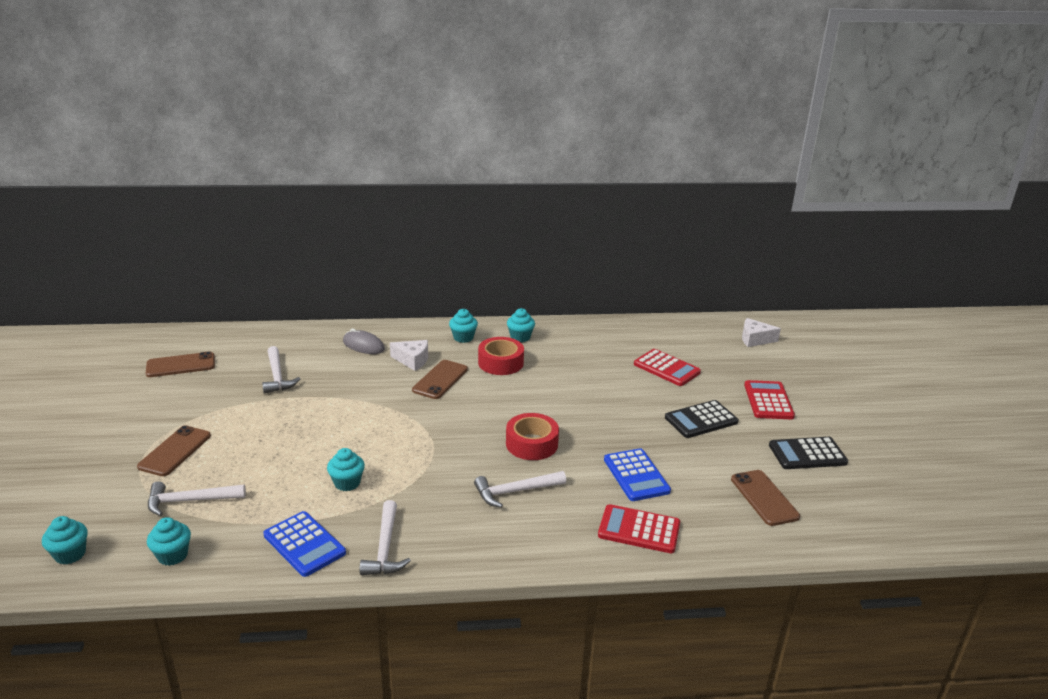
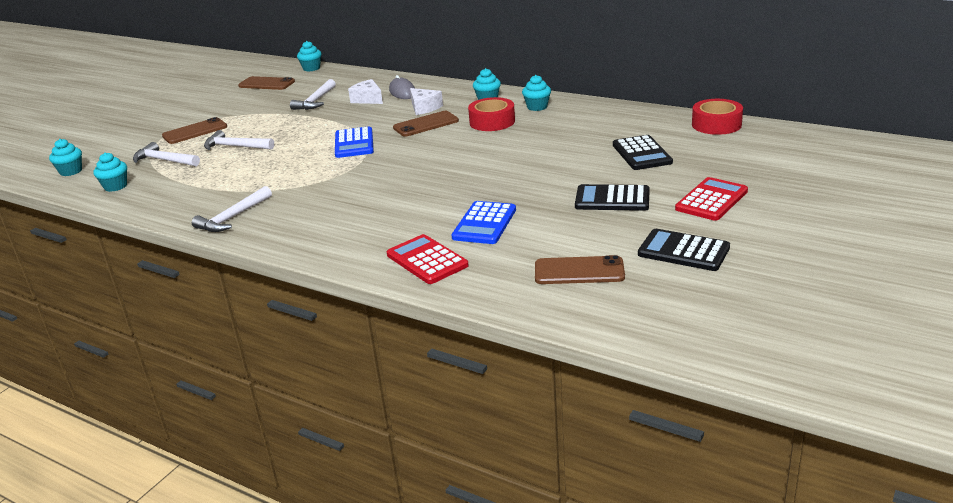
camera: 40 degrees right, 0 degrees up
blue calculator [263,511,346,577] -> blue calculator moved to [335,126,374,158]
turquoise cupcake [327,448,365,491] -> turquoise cupcake moved to [297,41,322,71]
white hammer [474,471,566,508] -> white hammer moved to [204,130,274,150]
red tape [506,413,559,460] -> red tape moved to [692,99,743,135]
red calculator [634,349,701,386] -> black calculator [613,135,673,170]
brown phone [731,470,800,526] -> brown phone turned 75 degrees clockwise [535,255,625,284]
white cheese [742,318,781,347] -> white cheese moved to [348,79,383,104]

